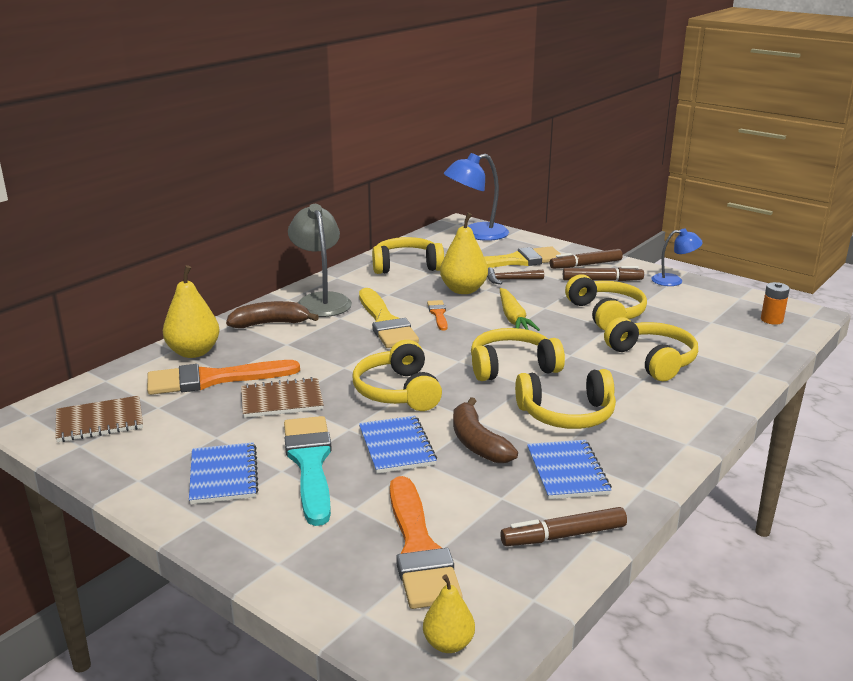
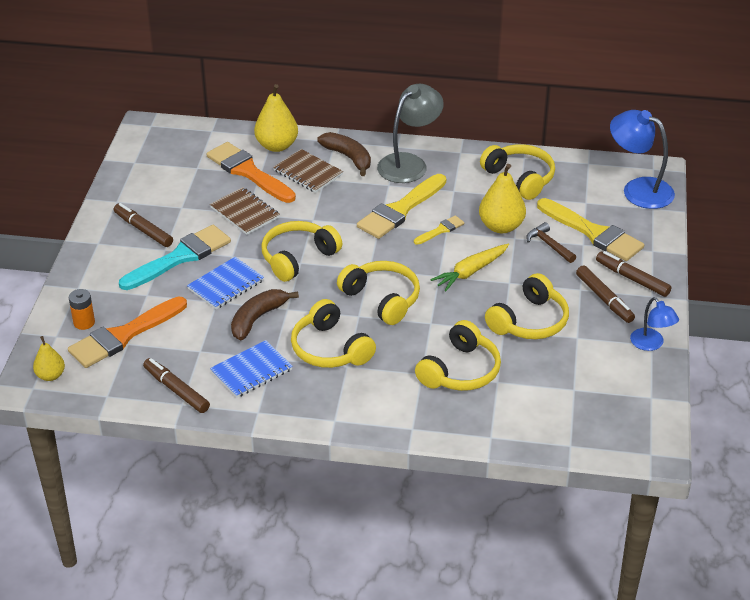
camera: 60 degrees right, 15 degrees up
brown notebook [55,396,143,442] -> brown notebook moved to [273,149,343,193]
blue notebook [189,442,259,504] -> brown marker [114,203,173,247]
orange brush [427,300,448,331] -> yellow brush [414,215,464,245]
orange battery [761,282,790,325] -> orange battery moved to [69,289,95,330]

